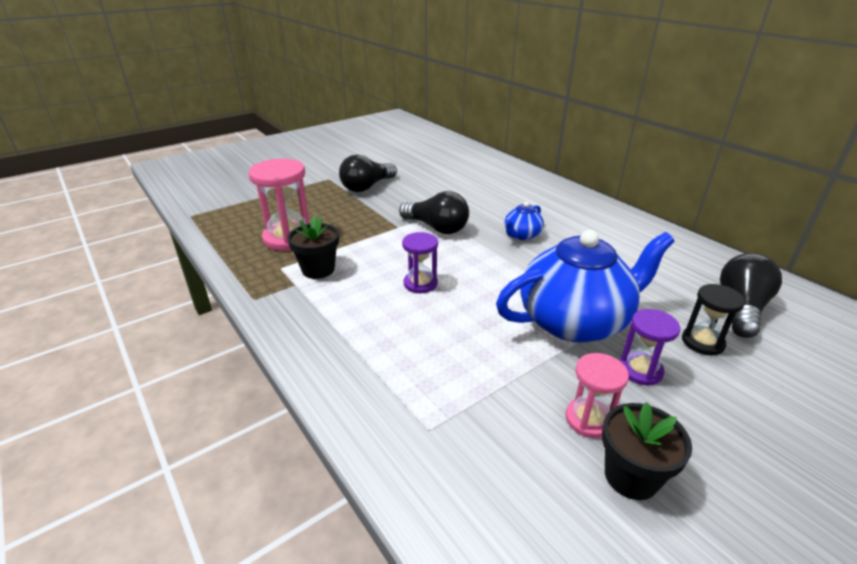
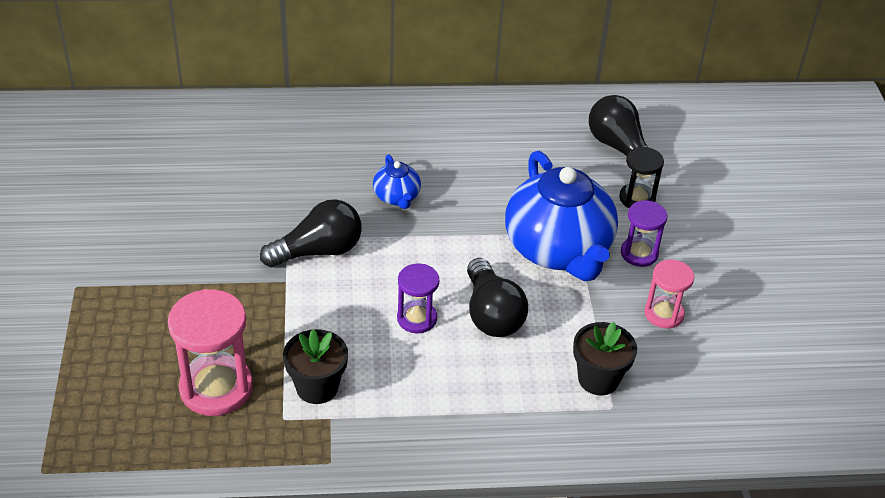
camera: 60 degrees left, 10 degrees up
black light bulb [339,155,397,192] -> black light bulb moved to [467,258,528,337]
blue teapot [496,230,674,343] -> blue teapot turned 150 degrees clockwise [505,151,618,281]
black flower pot [602,402,692,500] -> black flower pot moved to [573,322,637,395]

